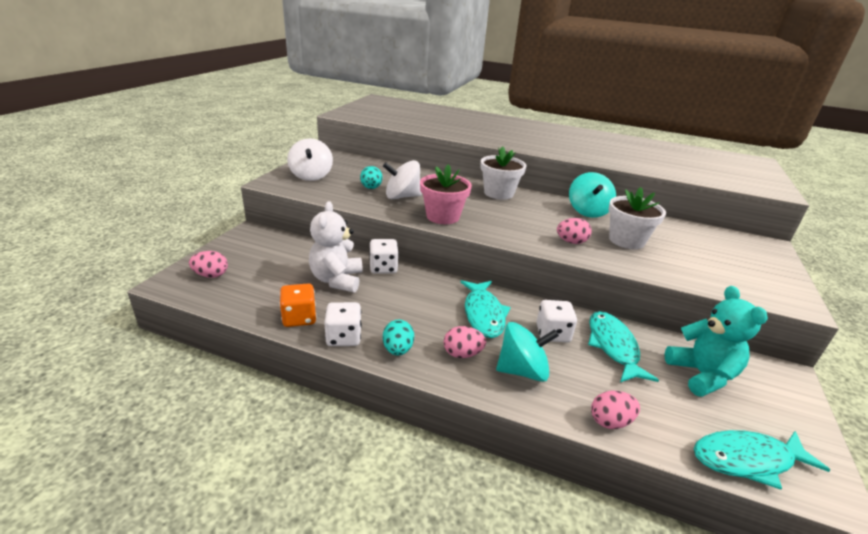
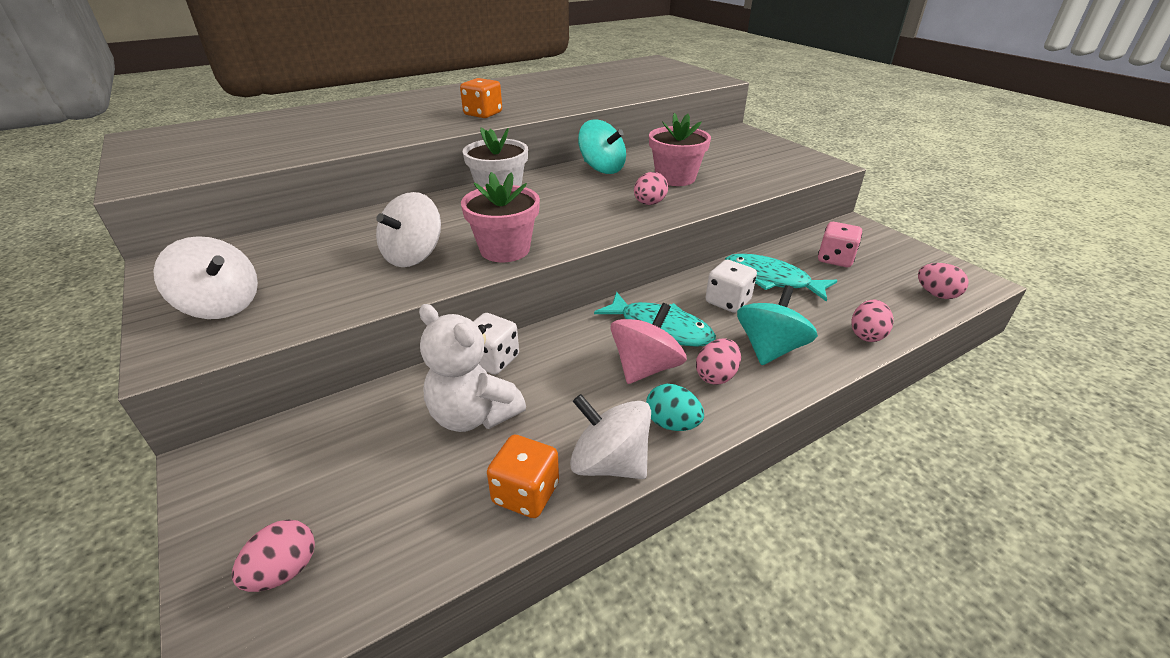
camera: 50 degrees left, 5 degrees up
white dice [324,302,362,346] -> white spinning top [570,394,651,479]
turquoise egg [360,166,382,189] -> none
white flower pot [608,187,666,249] -> pink flower pot [649,113,711,186]
turquoise teddy bear [665,286,768,397] -> pink dice [818,222,862,267]
turquoise fish [693,430,830,490] -> pink egg [918,263,968,299]
none -> orange dice [460,78,502,118]
none -> pink spinning top [610,303,687,384]

